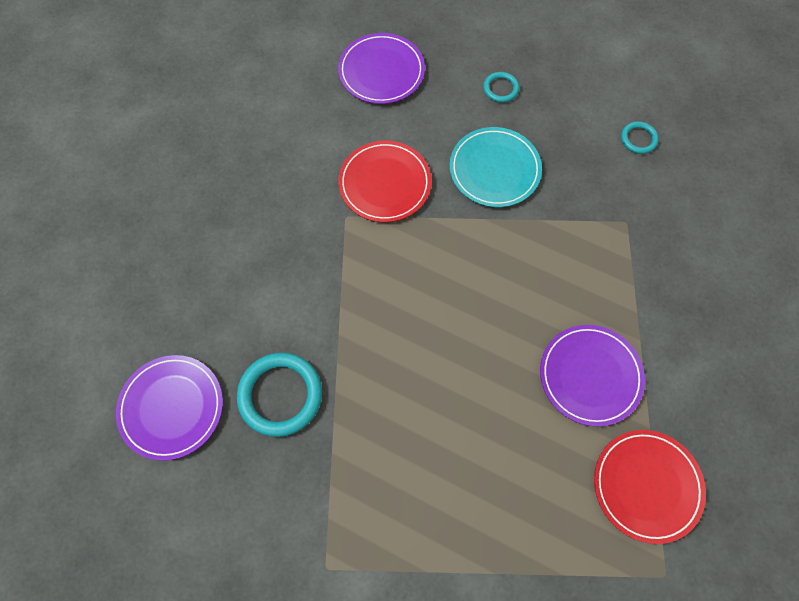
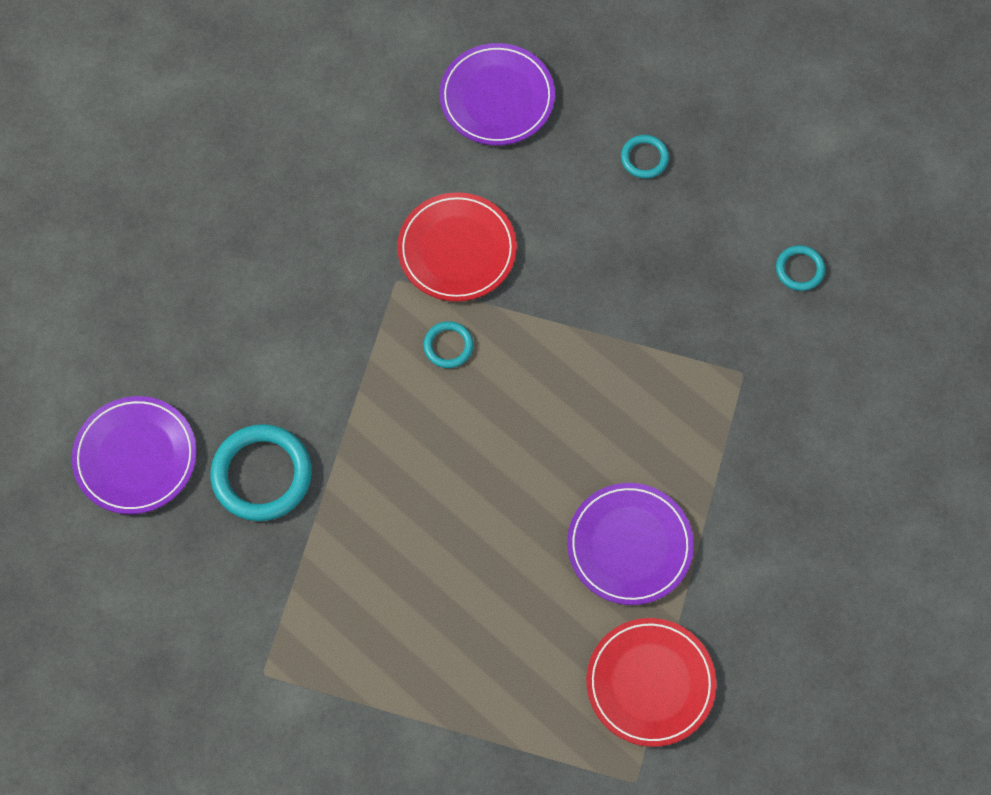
camera: 15 degrees right, 0 degrees up
turquoise plate [450,127,542,207] -> none
none -> turquoise ring [424,321,473,368]

